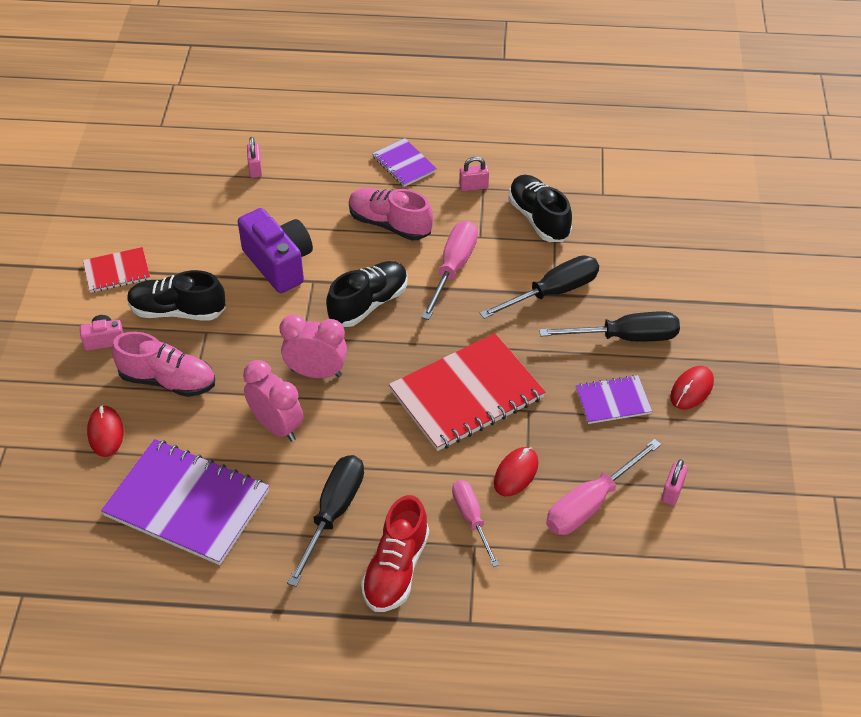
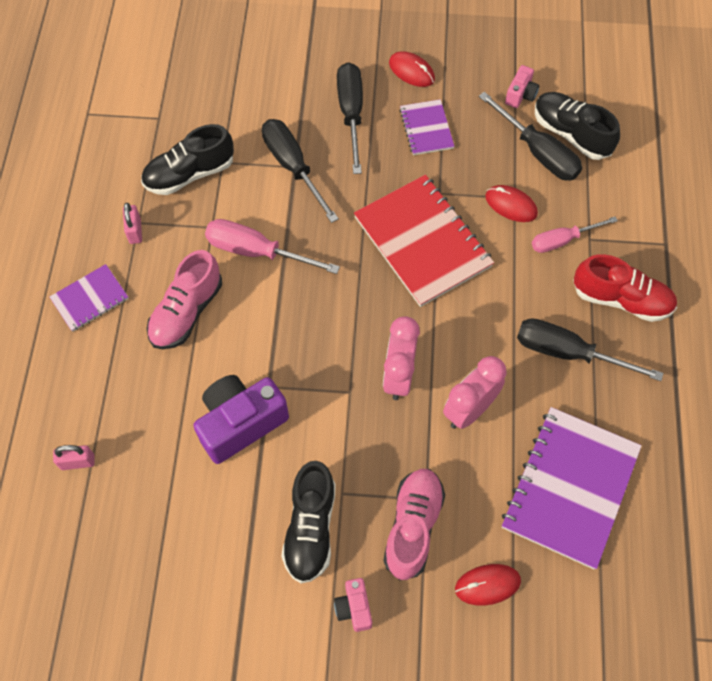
camera: 90 degrees left, 15 degrees up
red notebook [83,247,150,293] -> none
black shoe [326,261,407,327] -> black shoe moved to [535,92,620,160]
pink screwdriver [546,439,661,535] -> black screwdriver [479,92,582,181]
pink padlock [662,459,688,506] -> pink camera [505,65,540,108]

